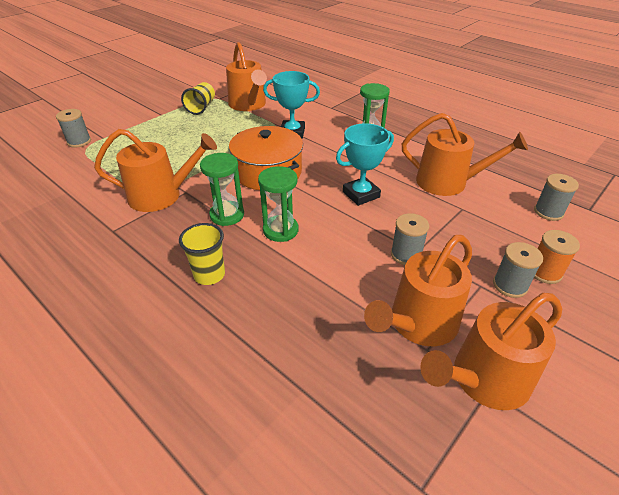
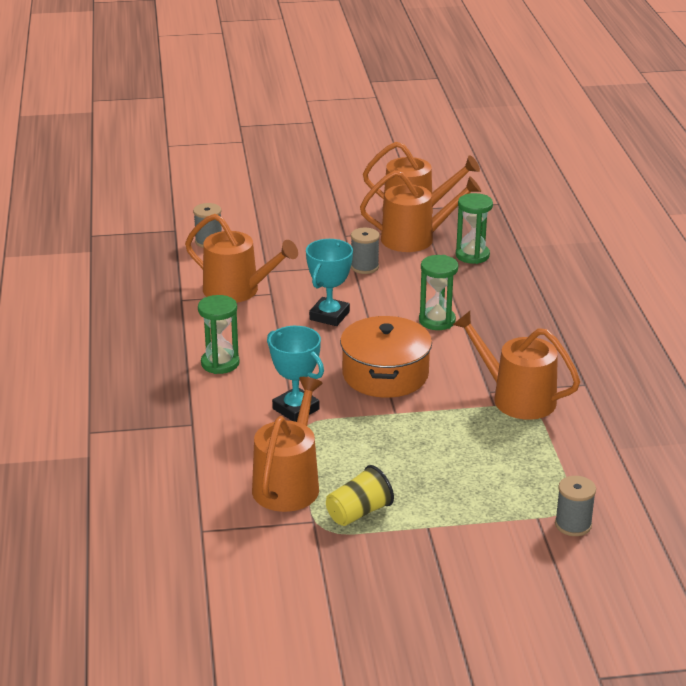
camera: 140 degrees left, 10 degrees down
yellow cup [179,223,225,285] -> none
green hourglass [200,153,244,226] -> green hourglass moved to [456,193,493,264]
turquoise trophy [336,123,394,206] -> turquoise trophy turned 75 degrees counterclockwise [306,239,353,326]
orange watering can [402,113,528,196] -> orange watering can turned 150 degrees clockwise [185,214,298,303]
grey spool [493,242,543,298] -> none
orange spool [534,230,580,284] -> none

